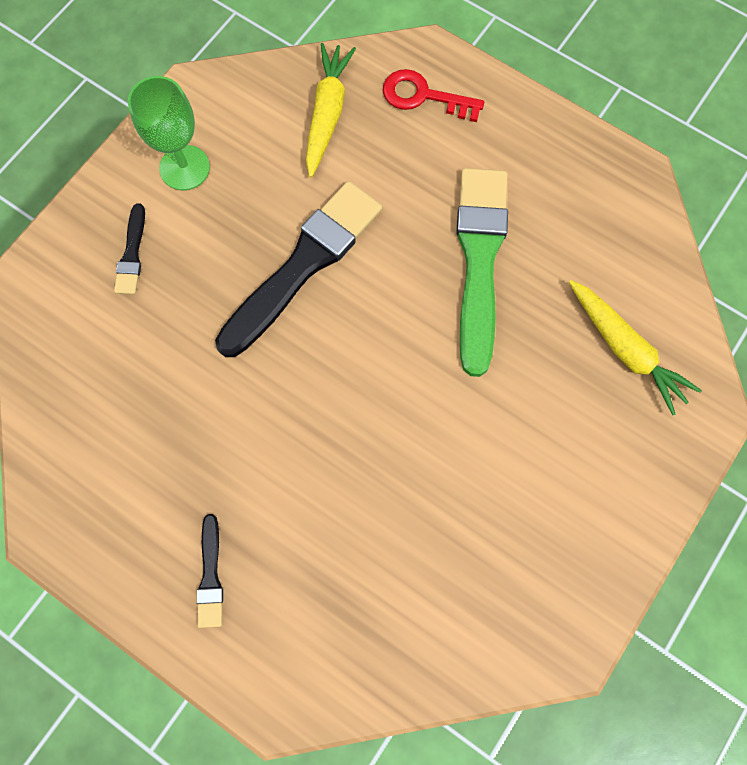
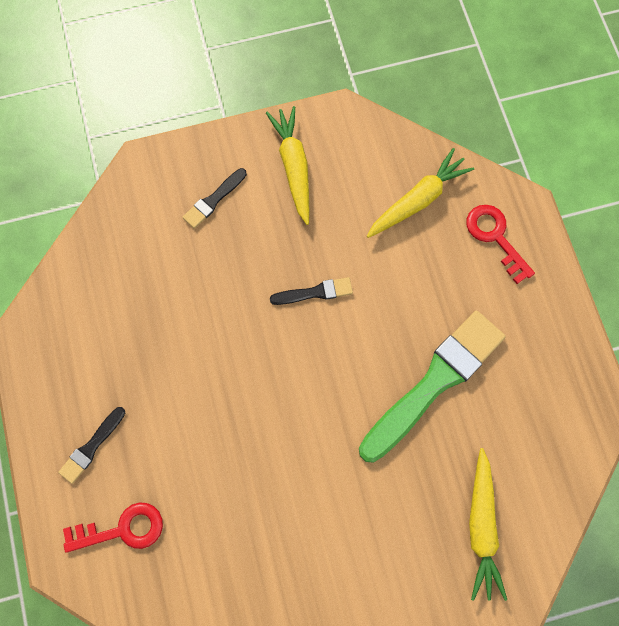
camera: 40 degrees right, 0 degrees up
green goblet [128,76,210,190] -> yellow carrot [266,106,309,225]
black brush [215,181,382,357] -> black brush [270,277,353,305], size x0.45
none -> red key [63,502,163,553]

